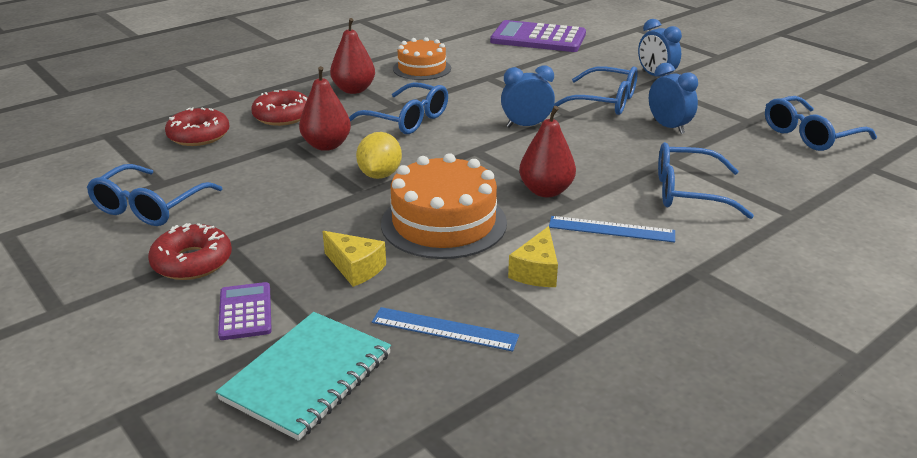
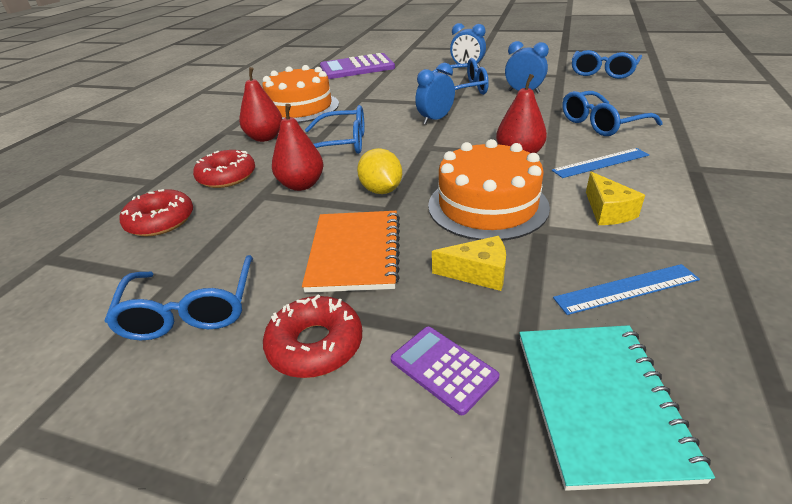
camera: 30 degrees left, 5 degrees up
orange cake [393,37,451,80] -> orange cake [262,65,339,123], size x1.53
none -> orange notebook [302,211,400,293]

